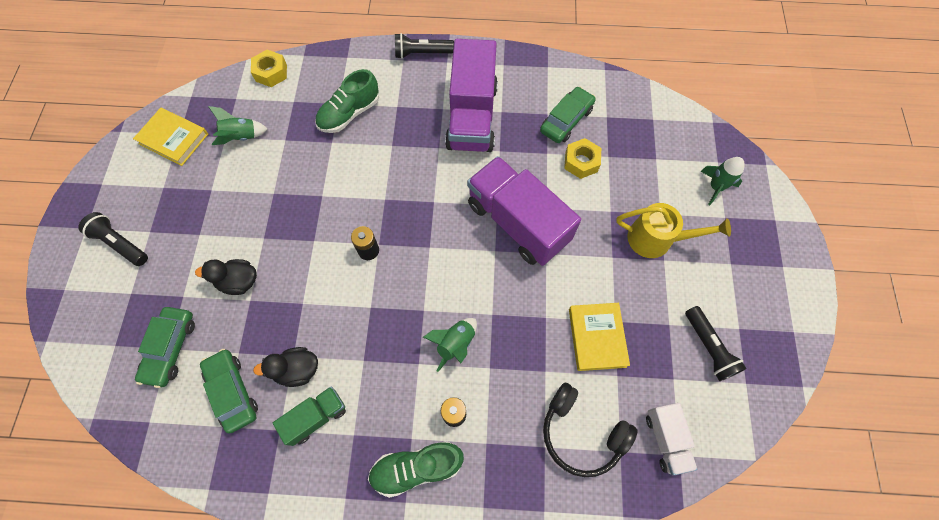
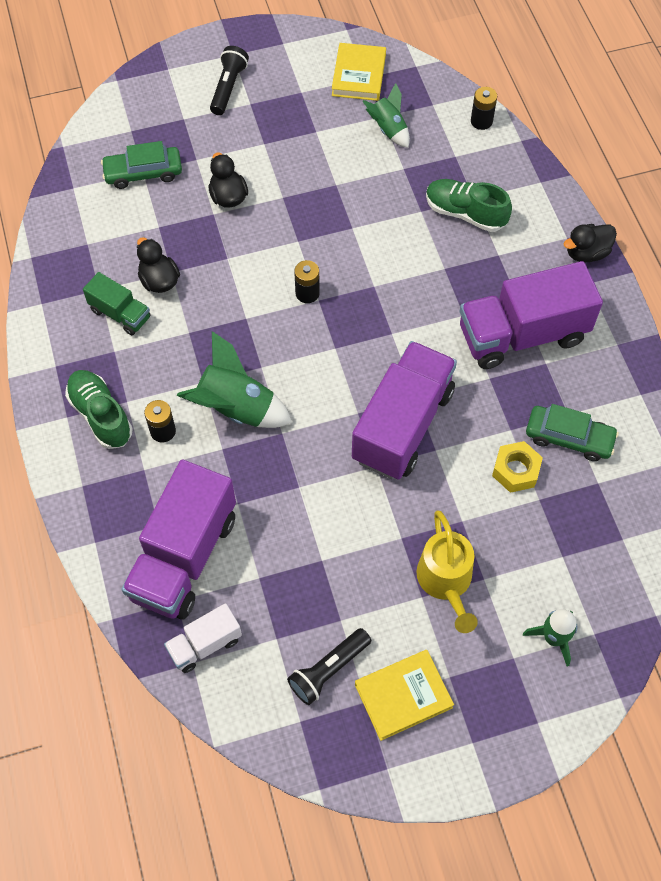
camera: 70 degrees right, 5 degrees down
green car [200,349,258,434] -> none
yellow nut [251,50,287,87] -> black battery [471,87,497,130]
black flashlight [395,33,454,59] -> black duck [564,224,617,262]
green rocket [423,318,477,372] -> green rocket [177,331,292,428], size x1.64
black headphones [543,383,638,477] -> purple truck [121,459,236,620]
yellow book [569,303,630,371] -> yellow book moved to [355,650,454,741]

